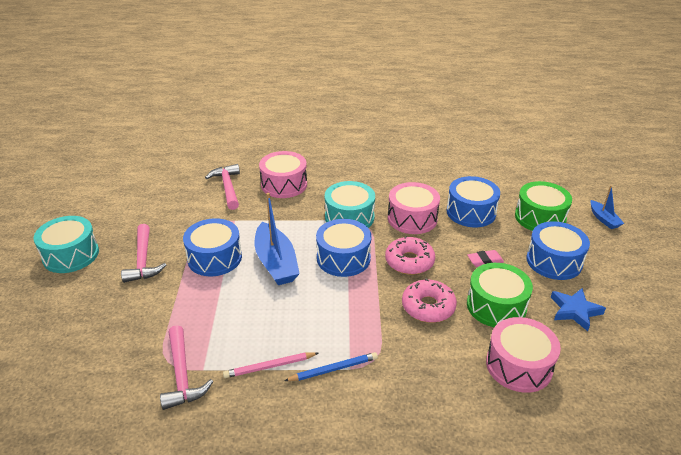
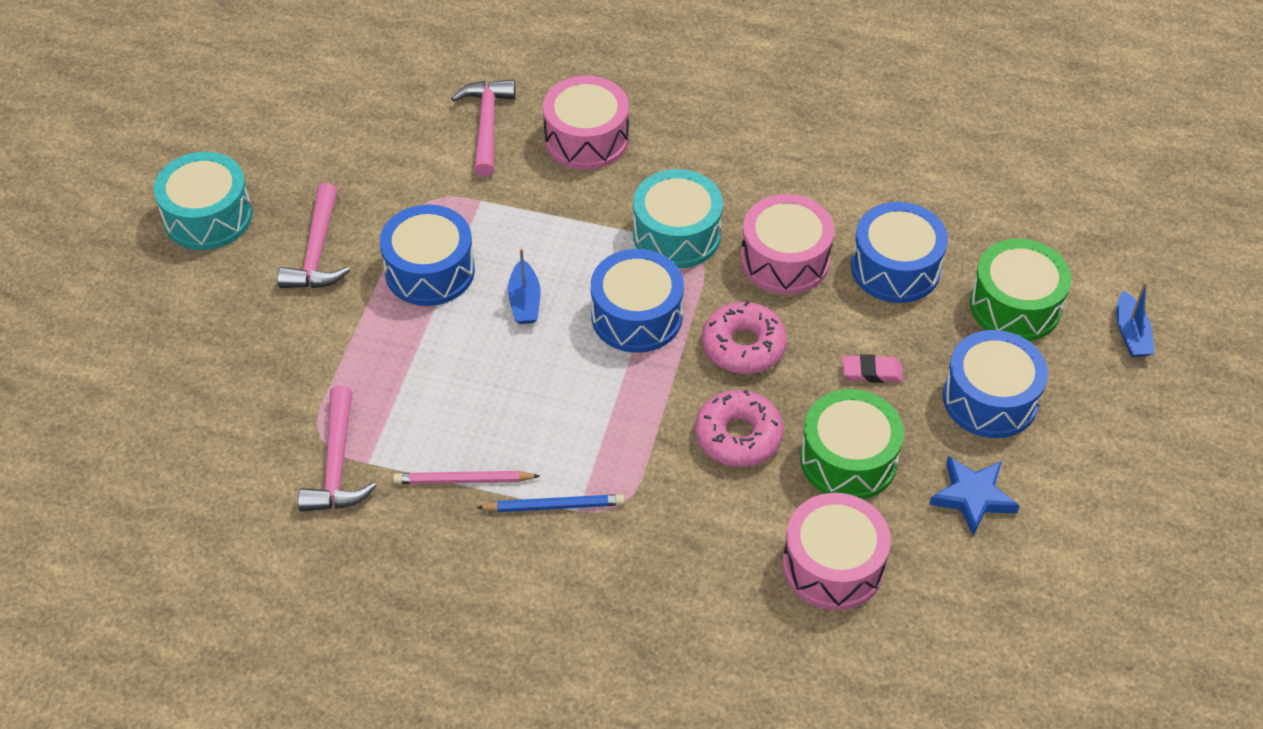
camera: 15 degrees right, 15 degrees up
blue boat [255,192,300,285] -> blue boat [508,249,541,324], size x0.53

